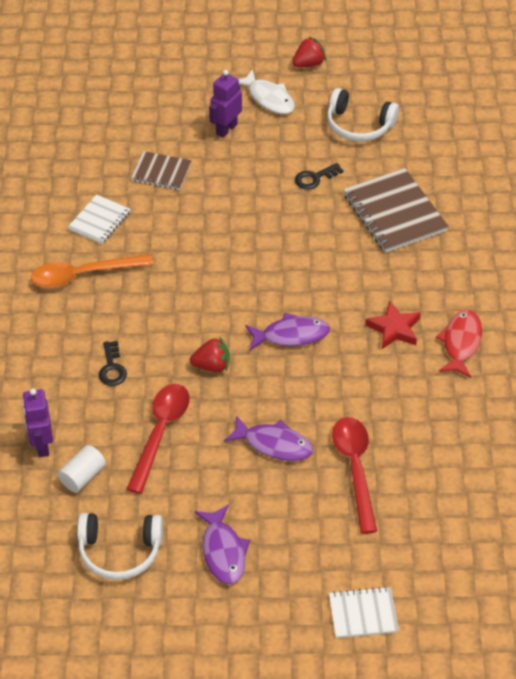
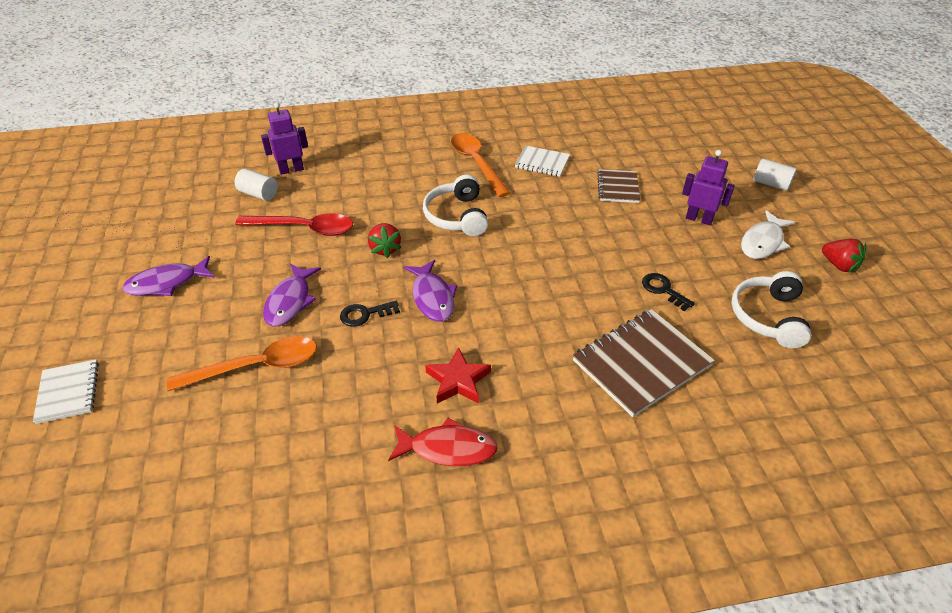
camera: 80 degrees right, 5 degrees down
white headphones [77,513,163,580] -> white headphones moved to [423,175,488,236]
black key [99,341,127,386] -> black key moved to [340,300,400,327]
red spoon [332,417,377,534] -> orange spoon [166,336,317,391]
none -> white cylinder [753,158,797,191]

